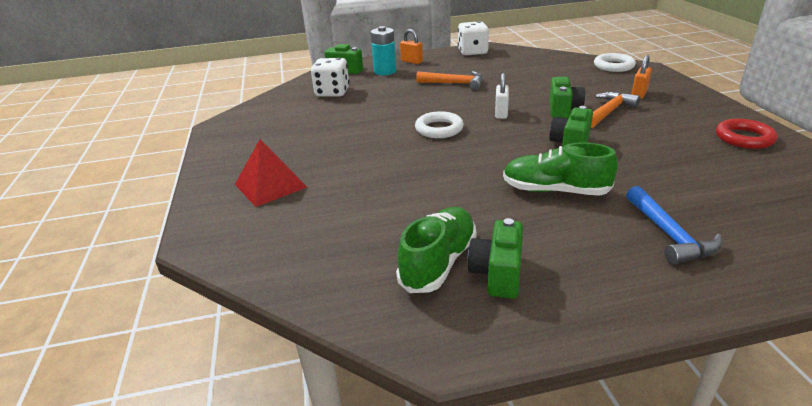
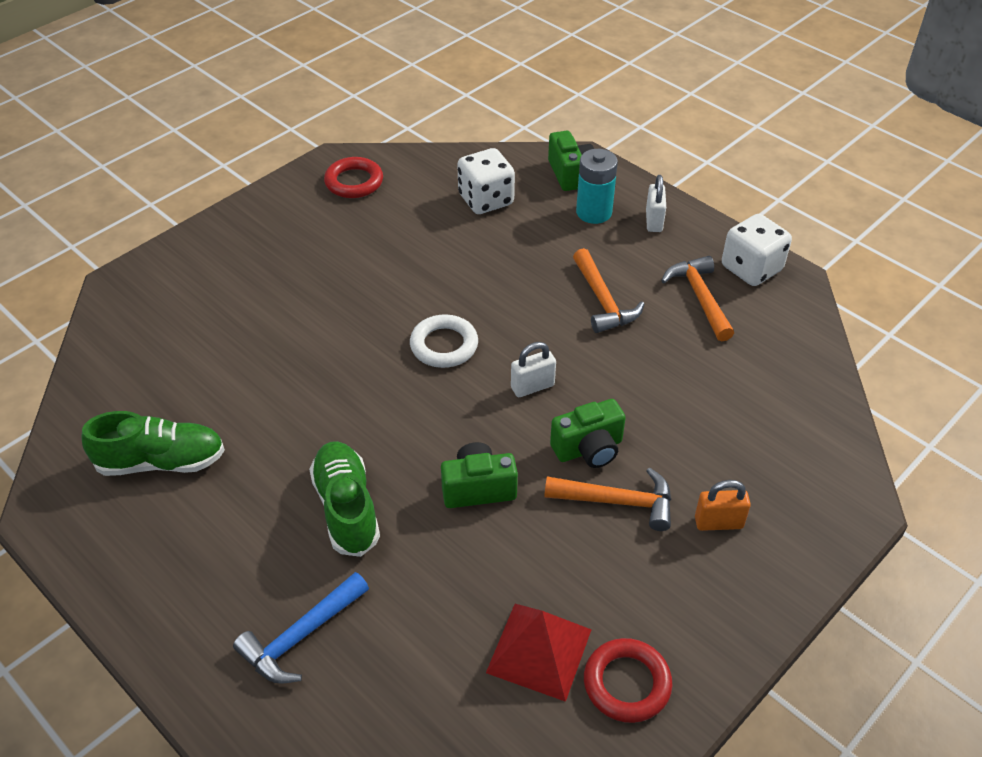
camera: 55 degrees right, 15 degrees up
red pyramid [235,139,307,207] -> red pyramid moved to [486,604,592,702]
orange padlock [400,29,423,64] -> white padlock [646,175,666,232]
green camera [467,218,523,299] -> none
white ring [594,53,636,72] -> none
none -> red ring [324,157,383,198]
none -> orange hammer [661,256,734,342]

